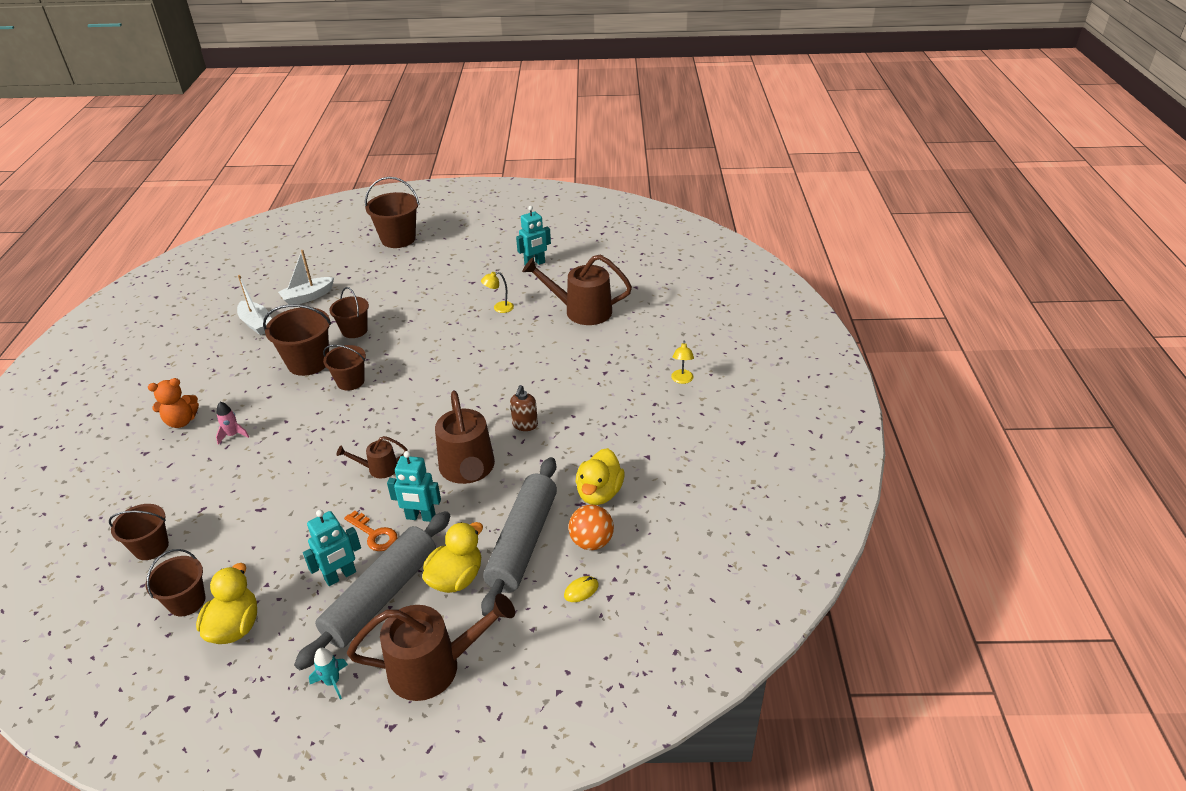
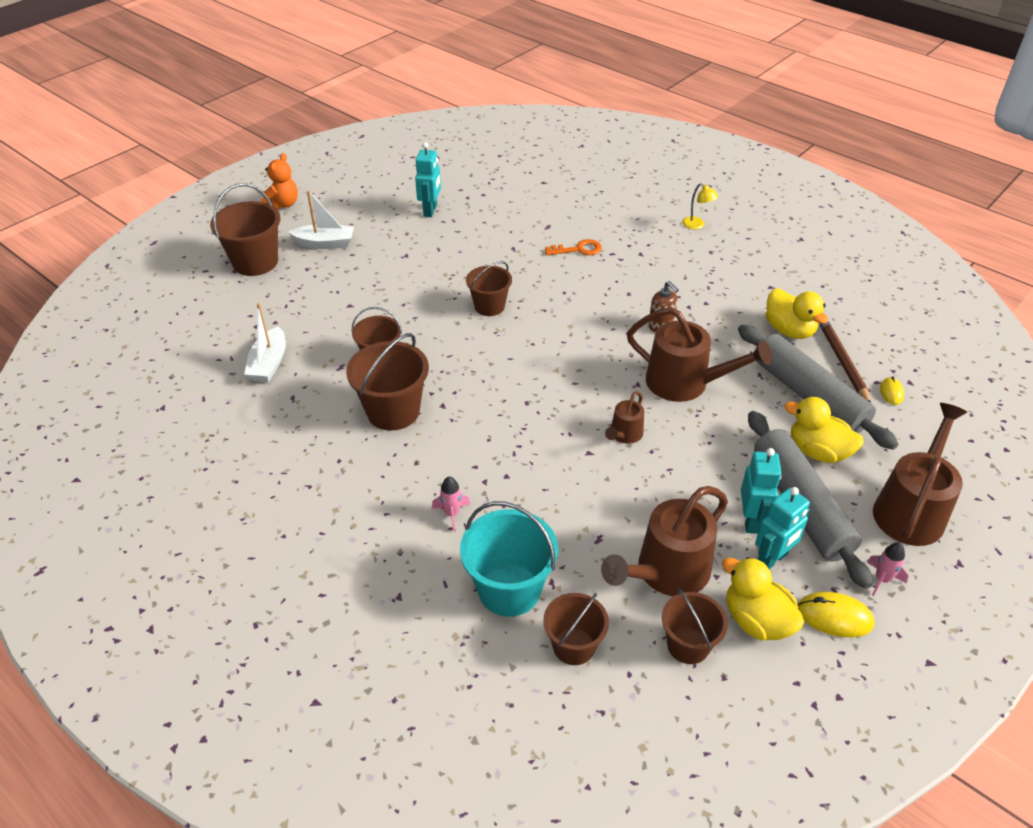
camera: 50 degrees left, 5 degrees up
orange teddy bear [148,378,199,428] -> orange teddy bear moved to [261,153,298,210]
white boat [237,275,272,335] -> white boat moved to [289,190,354,249]
turquoise rocket [309,648,348,700] -> pink rocket [867,542,908,596]
brown bucket [323,345,366,391] -> brown bucket moved to [466,261,512,316]
orange key [344,511,398,551] -> orange key moved to [545,239,602,255]
turquoise robot [387,451,441,522] -> turquoise robot moved to [755,487,810,569]
yellow duck [422,522,483,593] -> yellow duck turned 45 degrees counterclockwise [784,397,864,463]
yellow lamp [481,272,514,313] -> none
brown watering can [522,255,632,325] -> brown watering can moved to [601,486,728,596]
orange ball [568,505,614,550] -> brown pencil [819,321,871,403]
none -> turquoise bucket [460,501,558,617]
none -> yellow mouse [798,592,875,637]

